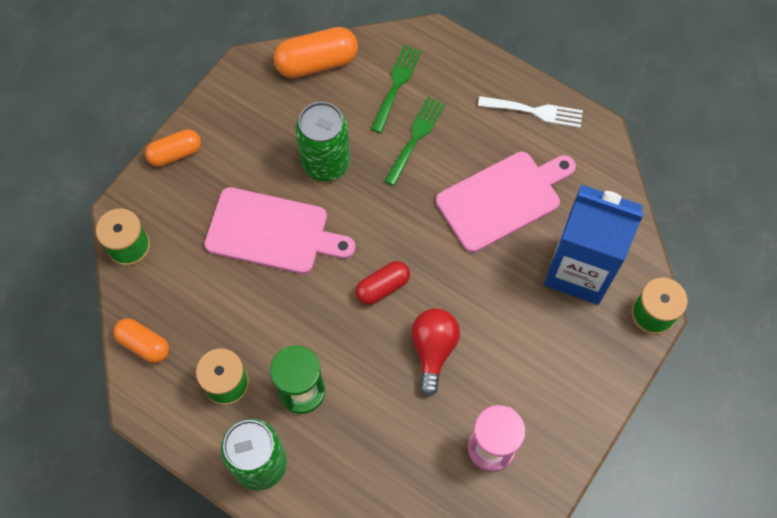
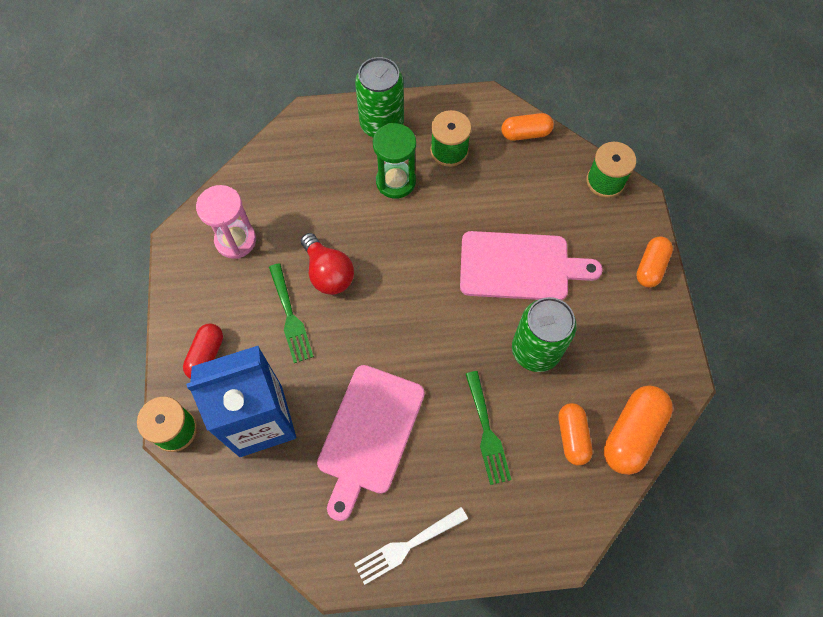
camera: 140 degrees right, 0 degrees up
pink cutting board [204,187,355,274] -> pink cutting board turned 150 degrees counterclockwise [460,231,603,300]
red capsule [355,261,410,305] -> red capsule moved to [183,324,223,379]
green fork [371,45,421,133] -> green fork moved to [269,263,314,363]
none -> orange capsule [558,403,593,465]

